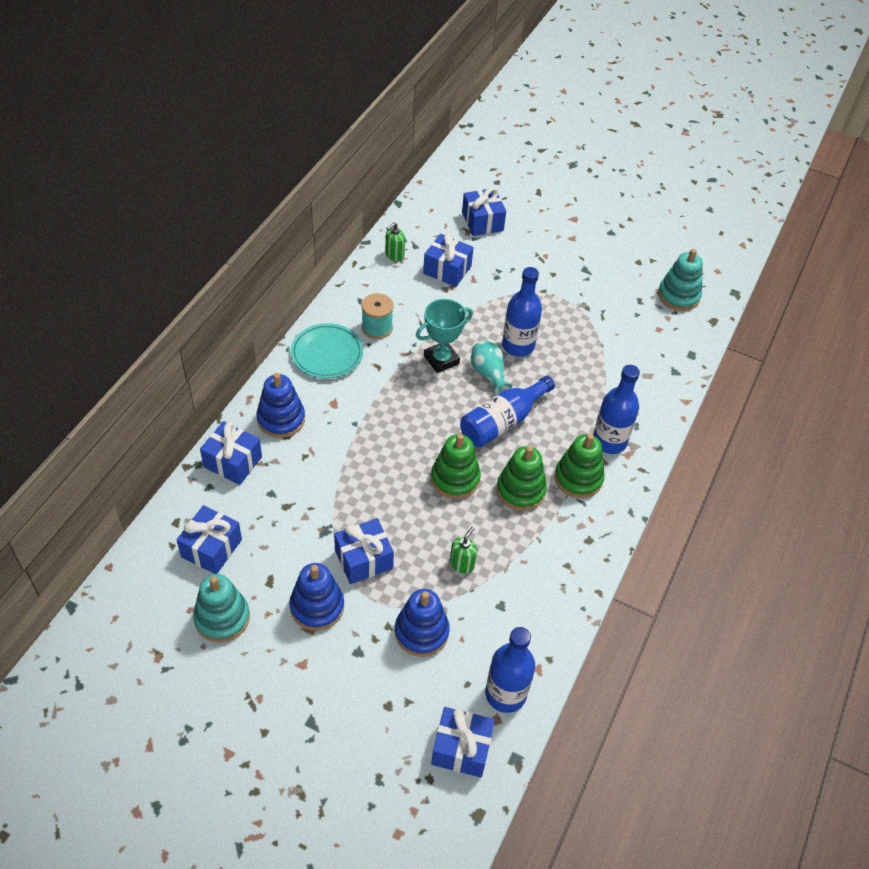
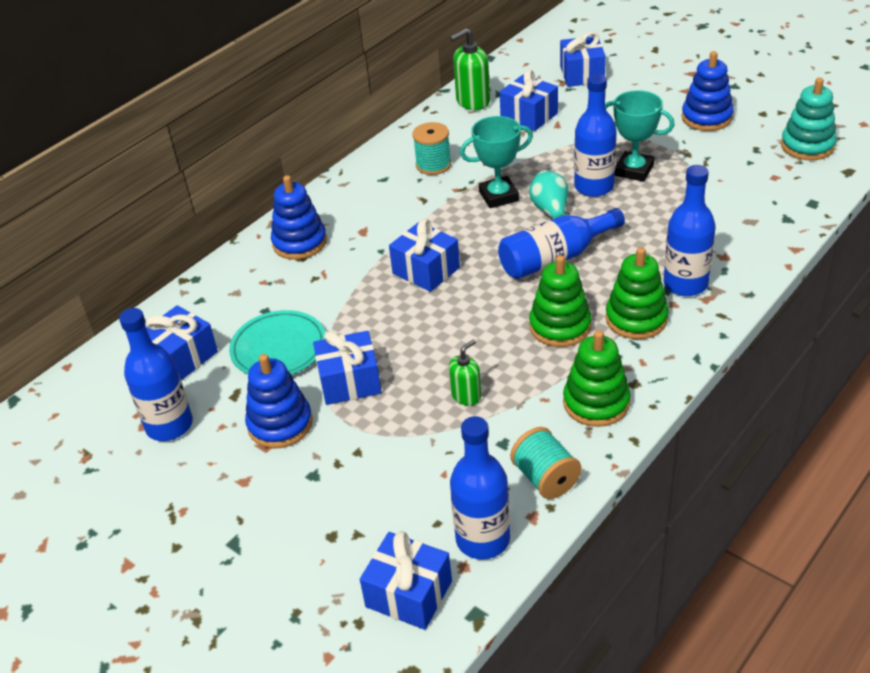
camera: 20 degrees right, 10 degrees down
turquoise stacking toy [193,574,250,643] -> blue bottle [119,308,193,441]
blue gift [200,421,262,485] -> blue gift moved to [389,219,460,292]
turquoise plate [291,323,363,379] -> turquoise plate moved to [229,310,325,375]
green soap dispenser [385,223,405,261] -> green soap dispenser [450,28,490,110], size x1.64
blue stacking toy [395,589,450,657] -> blue stacking toy moved to [682,51,734,131]
green stacking toy [431,434,481,499] -> green stacking toy moved to [563,330,631,427]
none -> turquoise spool [510,427,582,499]
none -> turquoise trophy [605,90,675,182]

